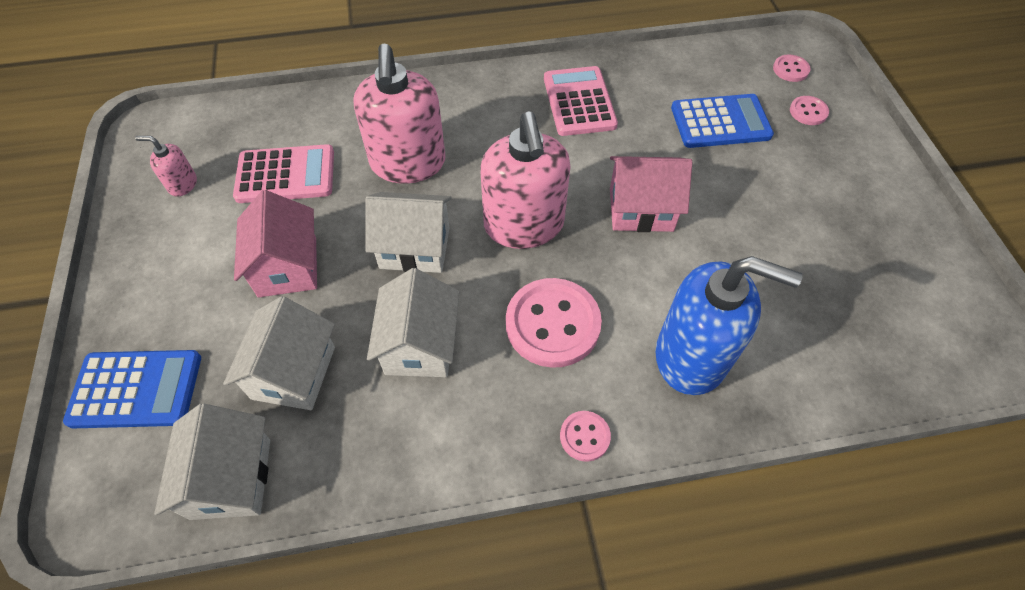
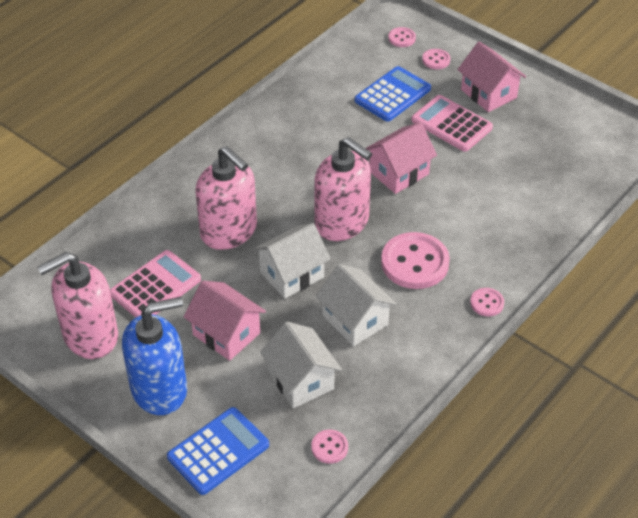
camera: 40 degrees left, 10 degrees down
pink soap dispenser [135,136,197,197] -> pink soap dispenser [37,252,118,359], size x2.25
white house [154,403,270,520] -> pink button [311,430,348,464]
pink calculator [544,66,618,136] -> pink calculator moved to [411,95,493,152]
blue soap dispenser [656,256,803,395] -> blue soap dispenser moved to [122,297,187,415]
none -> pink house [457,41,526,112]

